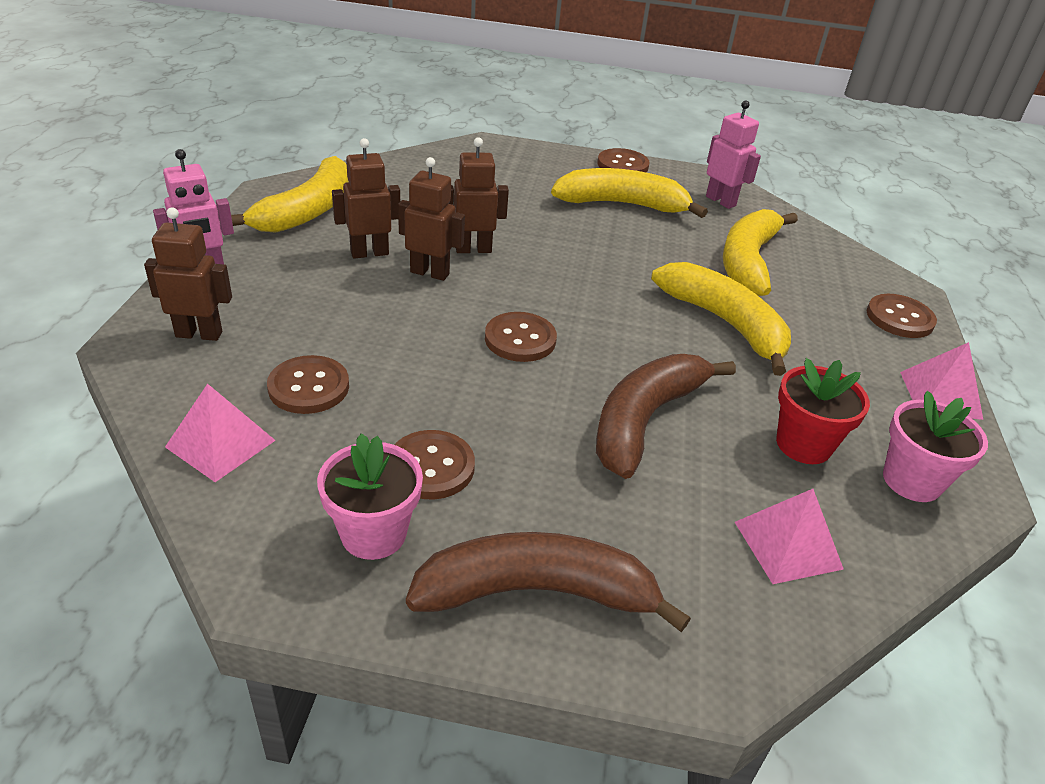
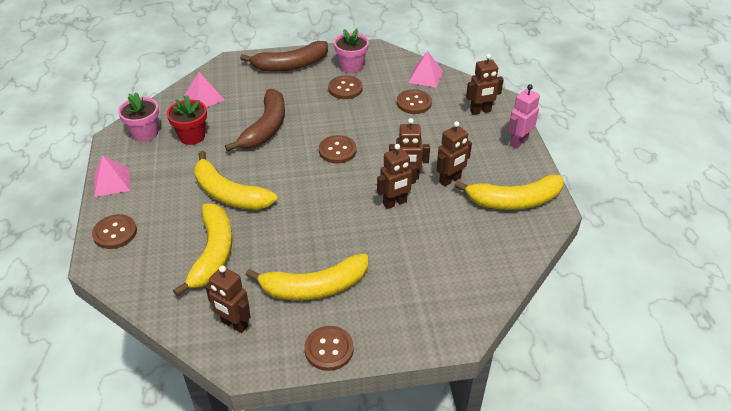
camera: 165 degrees right, 5 degrees up
yellow banana [231,156,349,233] -> yellow banana turned 105 degrees counterclockwise [454,174,564,210]
pink robot [706,101,761,209] -> brown robot [205,266,251,333]

